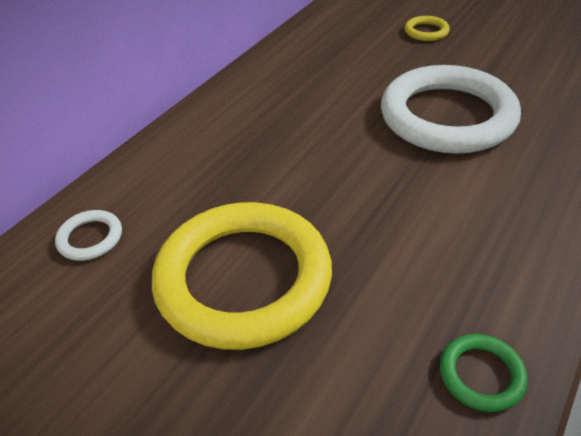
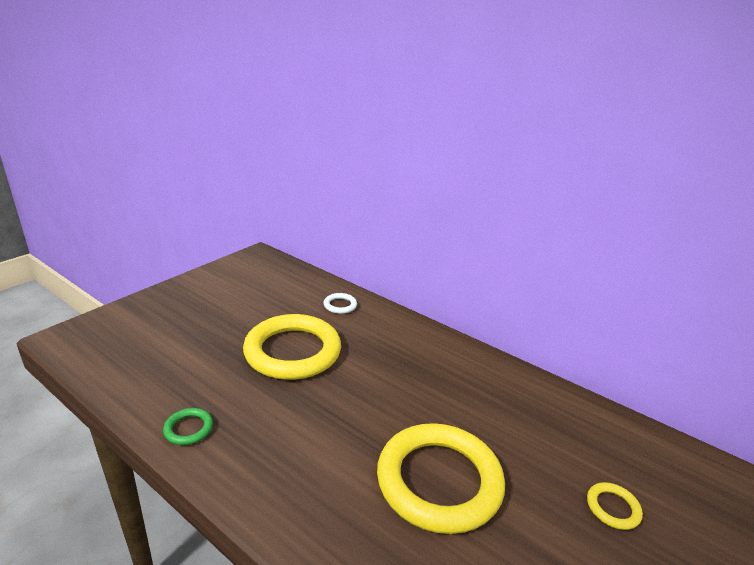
camera: 90 degrees right, 15 degrees down
white ring [381,65,521,154] -> yellow ring [377,423,505,534]

